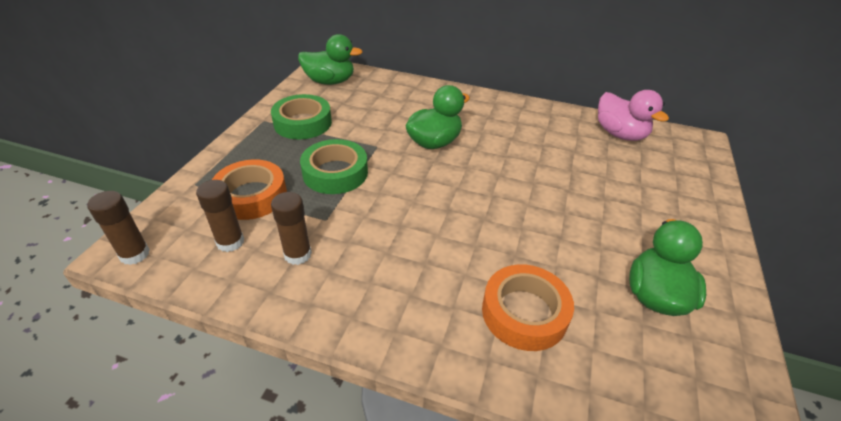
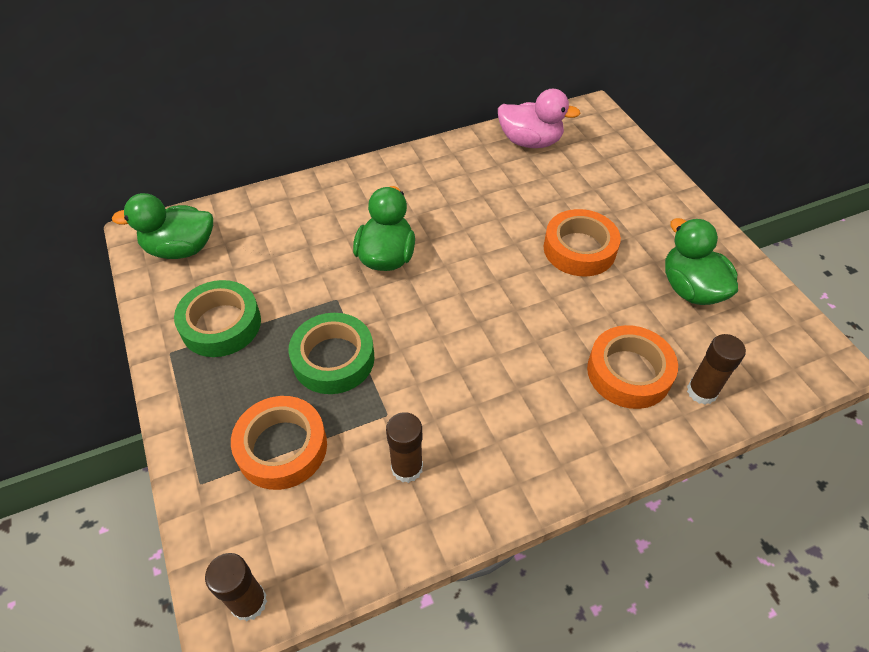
camera: 40 degrees left, 10 degrees up
brown glue stick [196,180,244,252] -> brown glue stick moved to [687,334,746,405]
green duck [298,34,363,85] -> green duck turned 150 degrees counterclockwise [112,193,213,259]
none -> orange tape [544,209,621,276]

